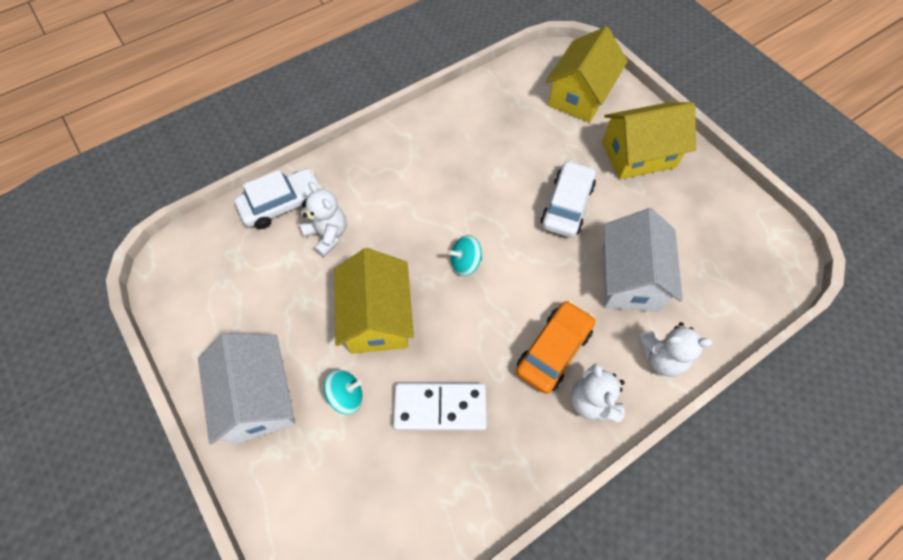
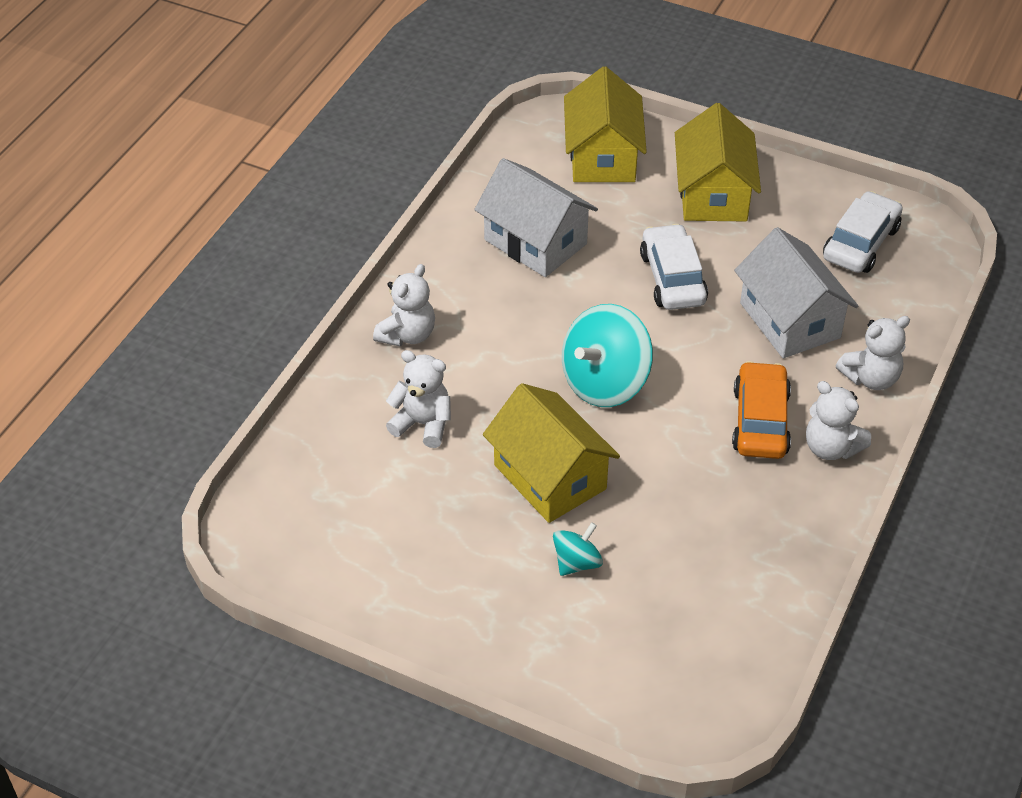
camera: 30 degrees left, 15 degrees down
white house [198,333,295,445] -> white house moved to [474,158,598,277]
white car [234,168,323,229] -> white car moved to [823,191,903,273]
white domino [393,383,487,431] -> none
turquoise spinning top [448,235,482,276] -> turquoise spinning top [562,304,653,407], size x1.92
yellow house [602,102,696,179] -> yellow house turned 45 degrees counterclockwise [675,103,761,221]
none -> white teddy bear [373,264,435,347]

